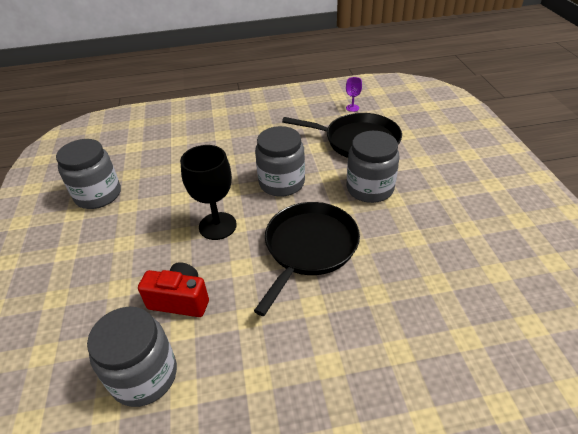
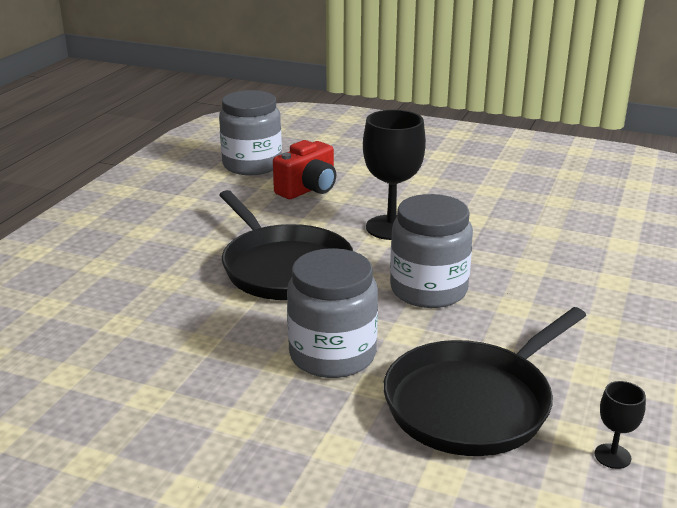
camera: 120 degrees right, 15 degrees down
grey jar [56,139,121,209] -> none
purple goblet [346,77,362,112] -> black goblet [595,381,646,469]

